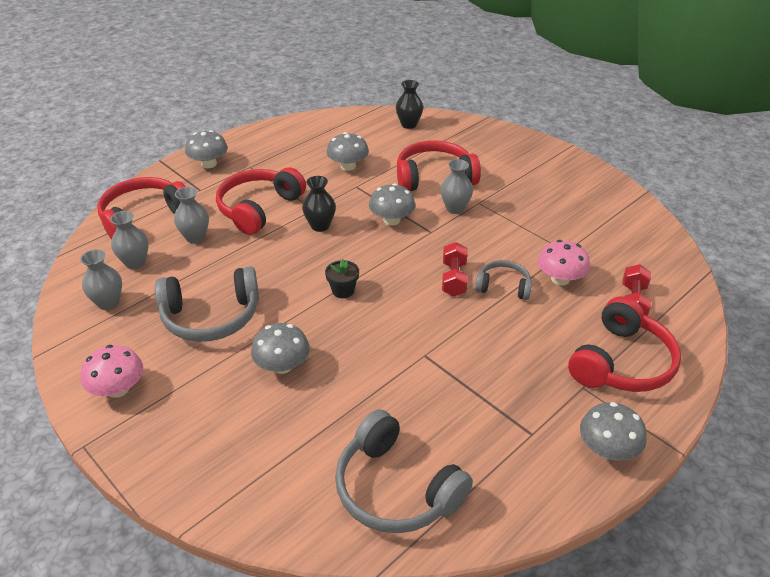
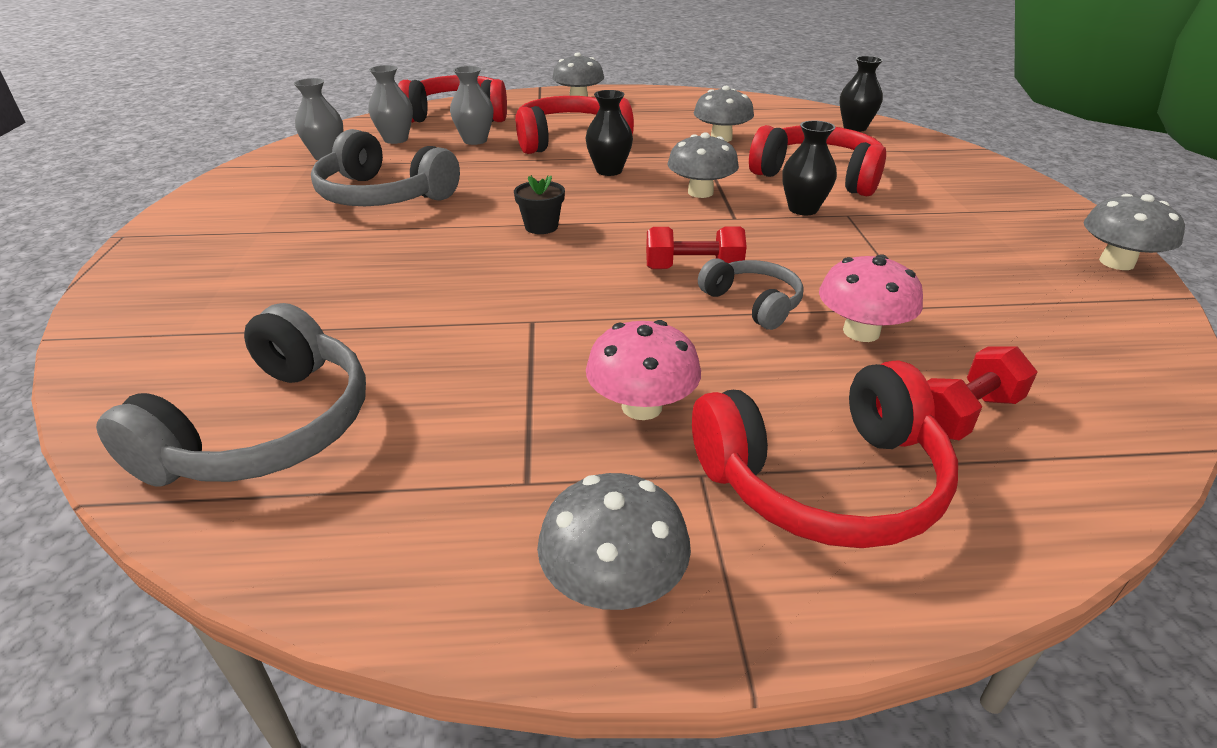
camera: 40 degrees right, 5 degrees down
pink mushroom [81,345,143,398] -> pink mushroom moved to [586,320,701,420]
grey mushroom [251,323,310,374] -> grey mushroom moved to [1084,194,1185,270]
grey headphones [335,409,473,533] -> grey headphones turned 150 degrees counterclockwise [96,303,366,487]
grey vase [440,159,473,214] -> black vase [782,120,837,215]
red dumbbell [442,242,468,297] -> red dumbbell turned 45 degrees clockwise [646,227,747,269]

